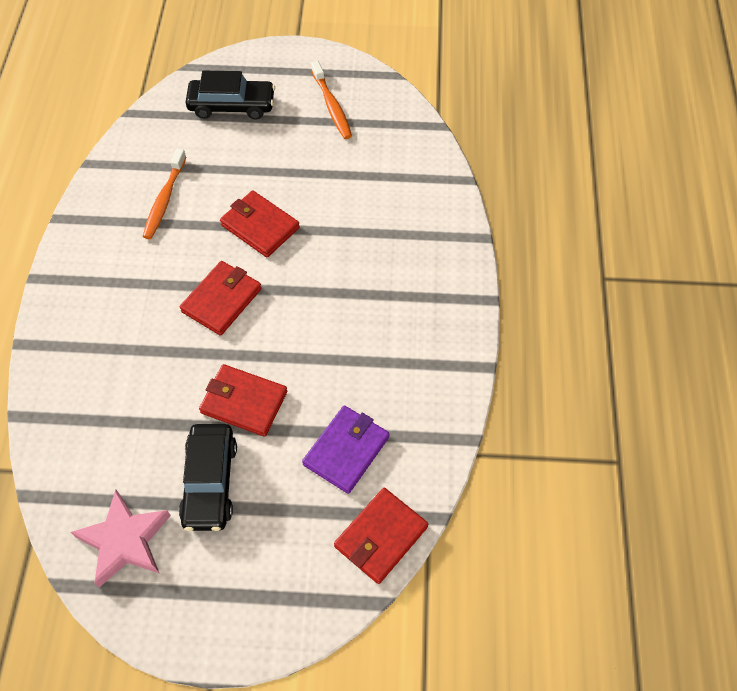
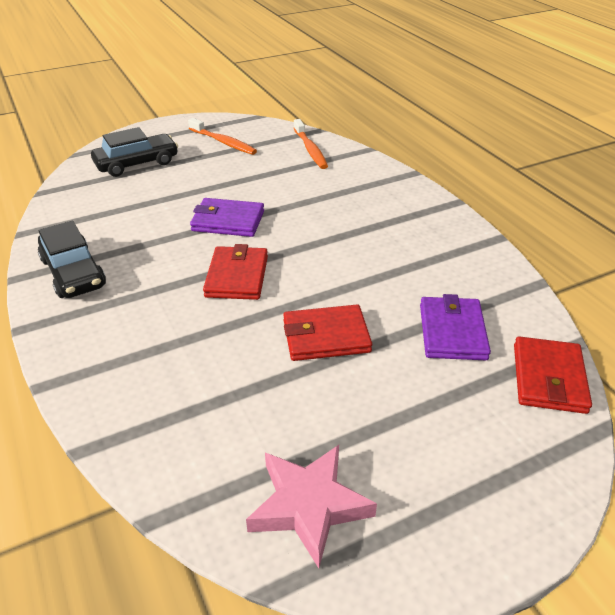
camera: 30 degrees left, 20 degrees down
orange toothbrush [143,148,186,239] -> orange toothbrush moved to [294,119,328,169]
black car [179,424,237,531] -> black car moved to [38,221,106,298]
red wallet [220,190,300,257] -> purple wallet [190,198,264,237]

